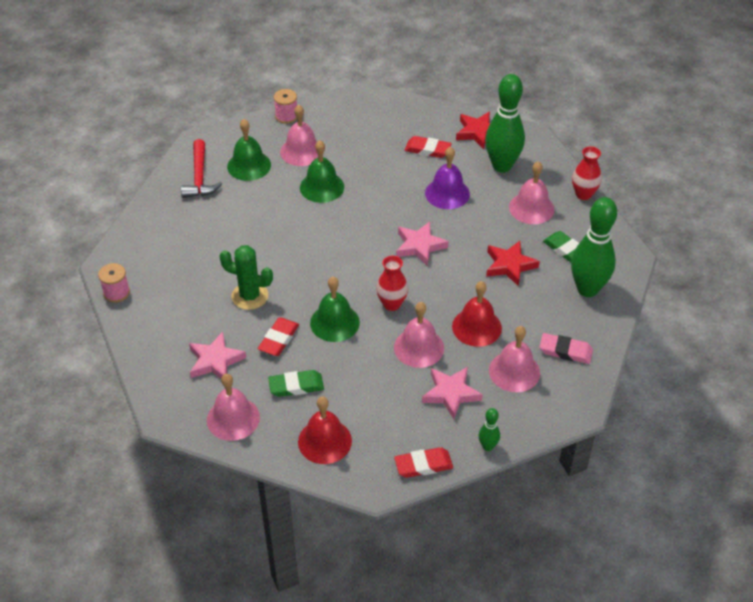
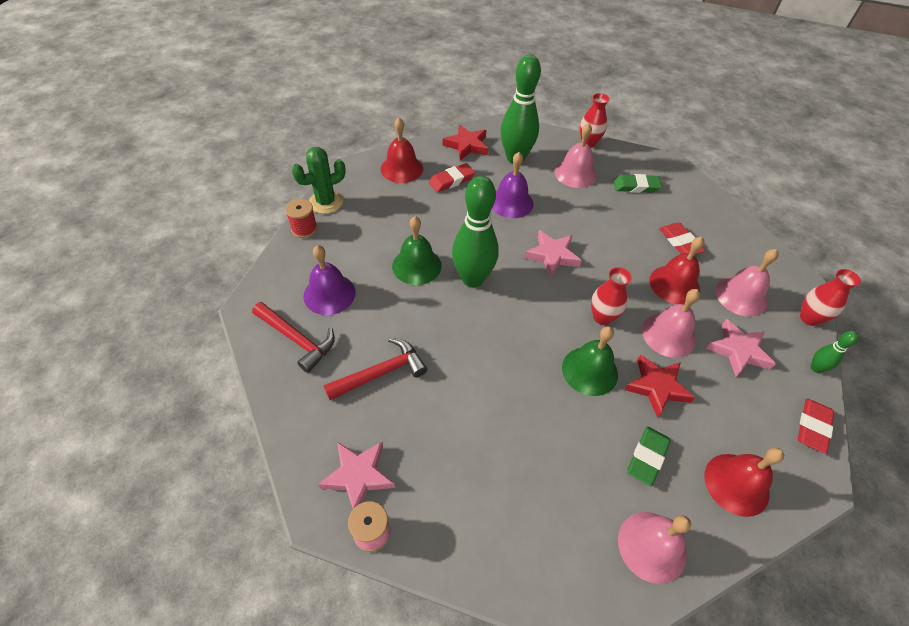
camera: 50 degrees left, 5 degrees up
pink star [189,332,246,379] -> pink star moved to [318,442,395,509]
green cactus [220,245,273,310] -> green cactus moved to [292,147,346,214]
green bell [227,119,271,181] -> purple bell [303,245,356,315]
red eraser [258,317,299,356] -> red eraser moved to [659,223,705,255]
pink spool [274,89,297,124] -> red spool [285,199,318,238]
pink bell [280,105,318,166] -> none
red star [486,241,540,287] -> red star moved to [624,354,695,418]
pink eraser [539,333,593,364] -> none
green bowling pin [571,197,617,297] -> green bowling pin moved to [452,176,499,288]
none -> red hammer [323,338,427,400]
none -> red bell [381,118,423,183]
none -> red vase [800,269,861,326]

